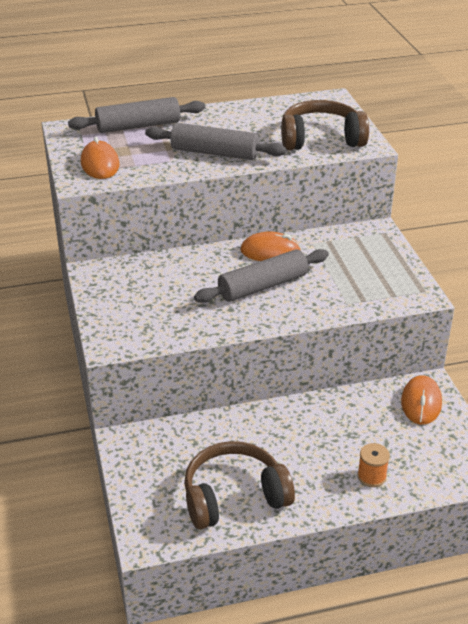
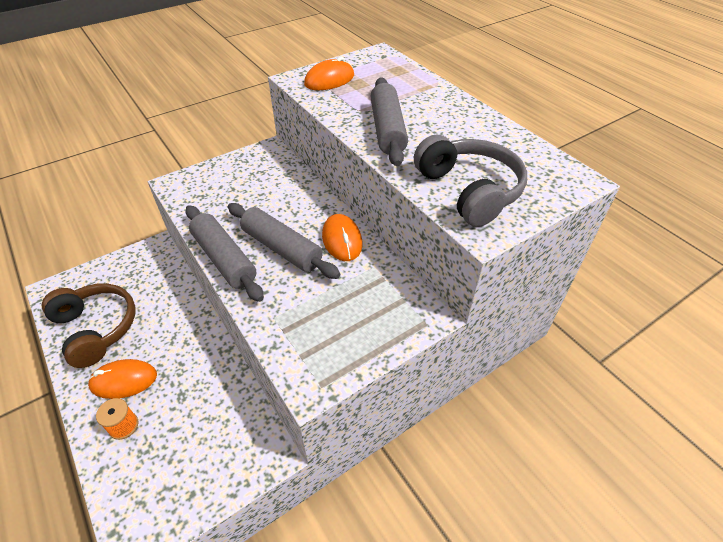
camera: 70 degrees right, 10 degrees up
grey rolling pin [68,97,205,133] -> grey rolling pin moved to [186,205,264,302]
brown headphones [281,100,369,150] -> grey headphones [414,134,527,227]
orange mouse [401,375,442,425] -> orange mouse moved to [88,359,157,399]

